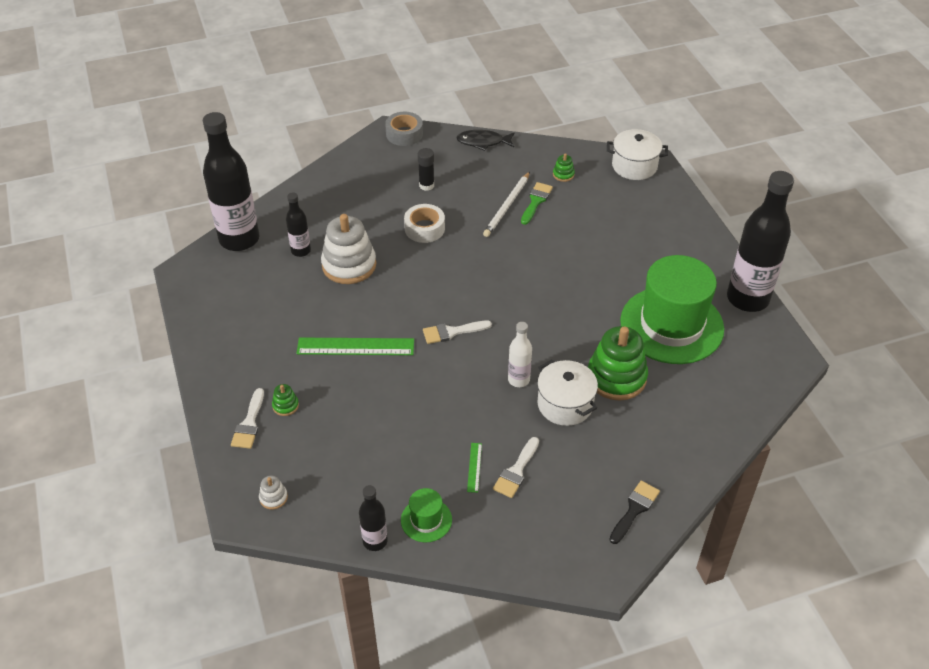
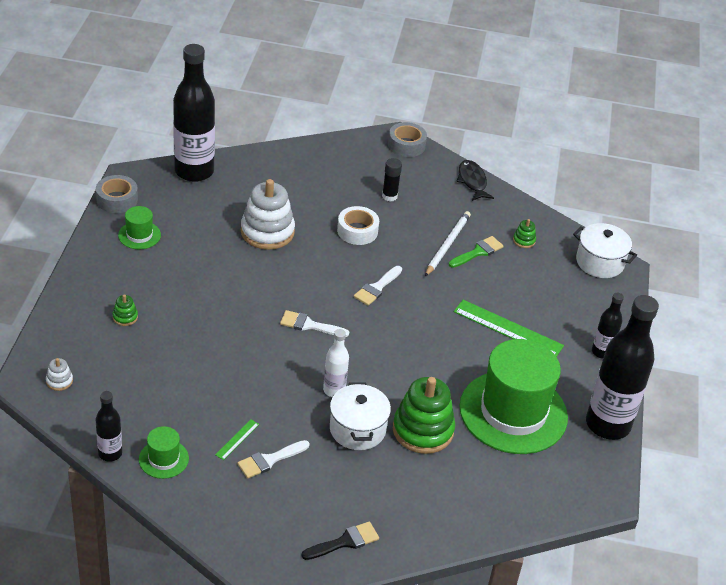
camera: 25 degrees right, 5 degrees down
white brush [231,388,264,449] -> white brush moved to [354,266,402,306]
black bottle [286,192,311,257] -> black bottle moved to [592,293,624,359]
green ruler [297,338,414,355] -> green ruler moved to [454,300,564,357]
black fish [456,130,514,151] -> black fish turned 45 degrees clockwise [456,160,494,201]
white pencil [483,172,530,237] -> white pencil turned 150 degrees clockwise [425,211,471,276]
none -> grey tape [96,175,138,213]
none -> green hat [118,206,161,249]

